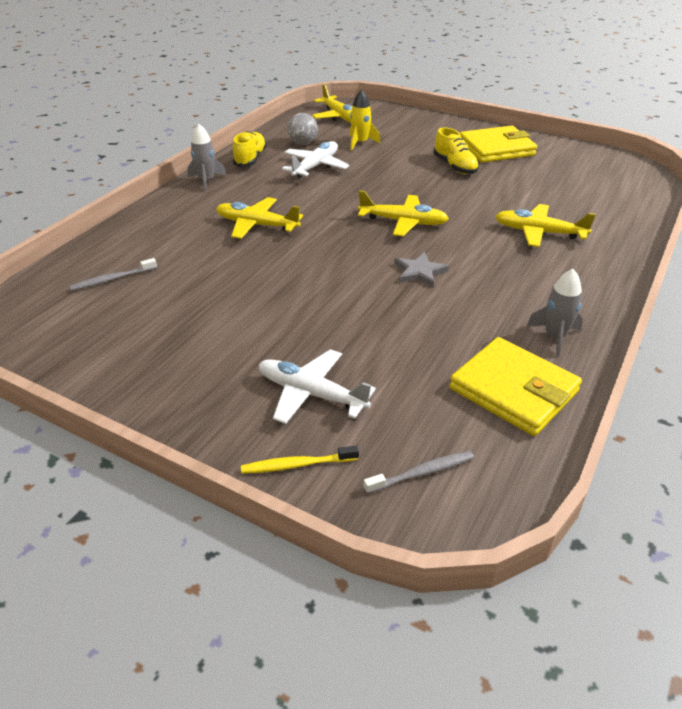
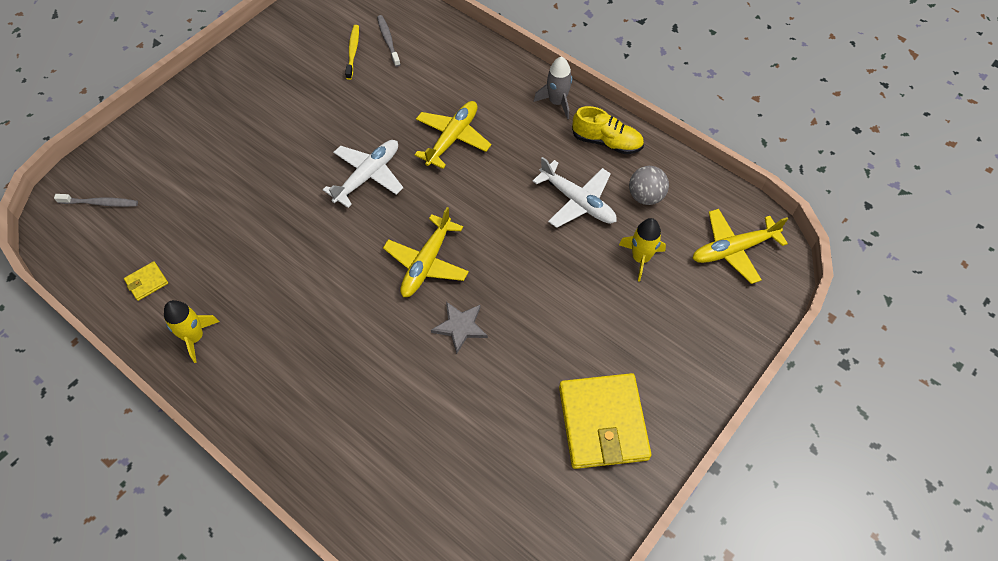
camera: 100 degrees right, 20 degrees up
yellow toothbrush [241,445,359,474] -> yellow toothbrush moved to [345,25,359,80]
white plane [259,349,376,424] -> white plane moved to [323,140,403,208]
grey toothbrush [364,451,474,494] -> grey toothbrush turned 75 degrees counterclockwise [54,194,138,207]
grey star [394,252,449,287] -> grey star moved to [431,302,488,354]
yellow shoe [433,127,479,174] -> none
yellow wallet [450,337,582,436] -> yellow wallet [124,261,168,301], size x0.42
yellow plane [495,204,596,247] -> none
grey rocket [527,269,583,357] -> yellow rocket [164,300,219,363]

